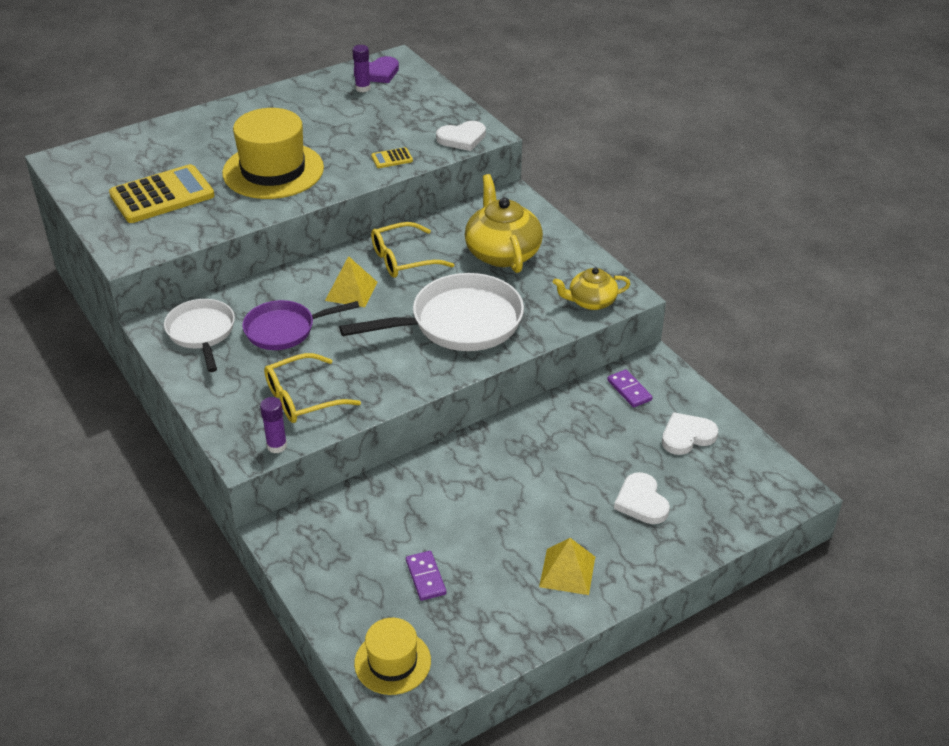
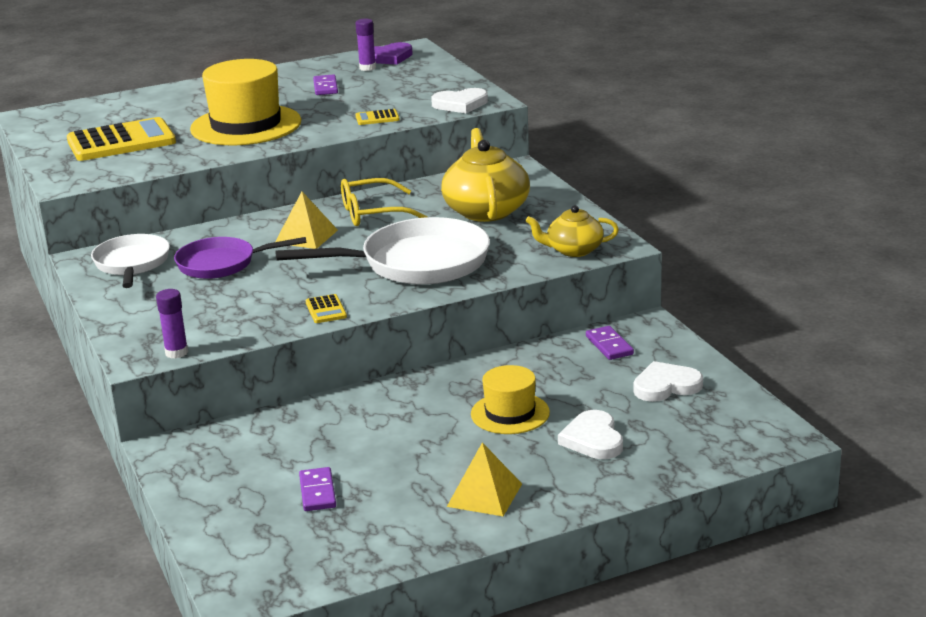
camera: 10 degrees right, 15 degrees down
yellow glasses [264,353,361,423] -> none
yellow hat [354,618,431,695] -> yellow hat moved to [471,365,550,434]
none -> yellow calculator [306,294,347,323]
none -> purple domino [313,74,338,95]

